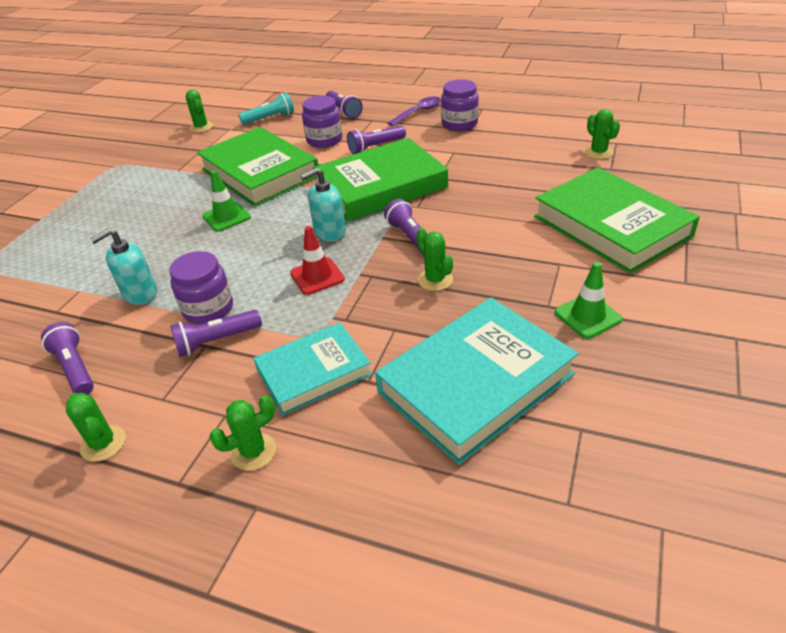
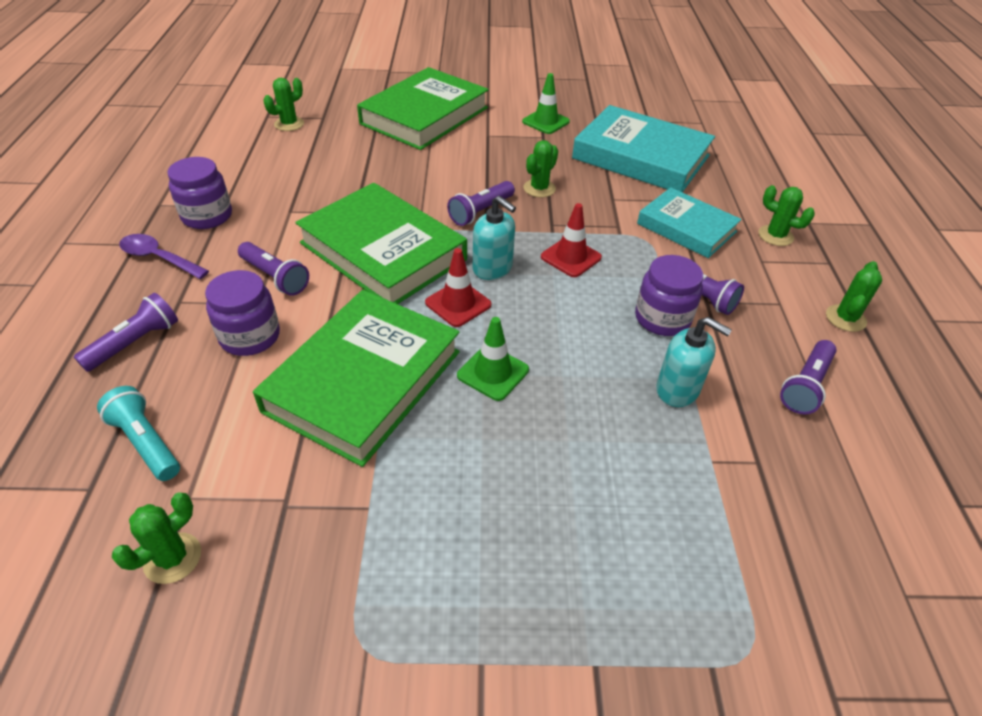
camera: 115 degrees left, 5 degrees up
none -> red traffic cone [425,248,491,327]

